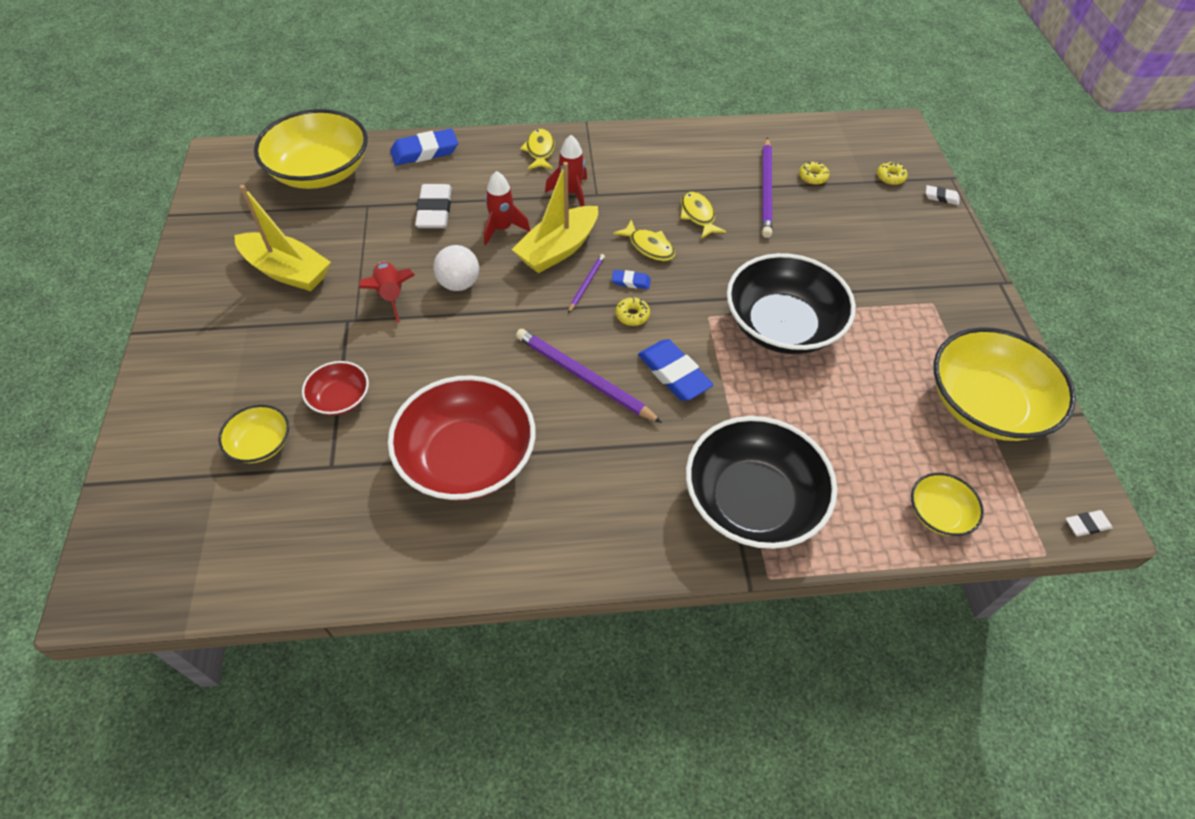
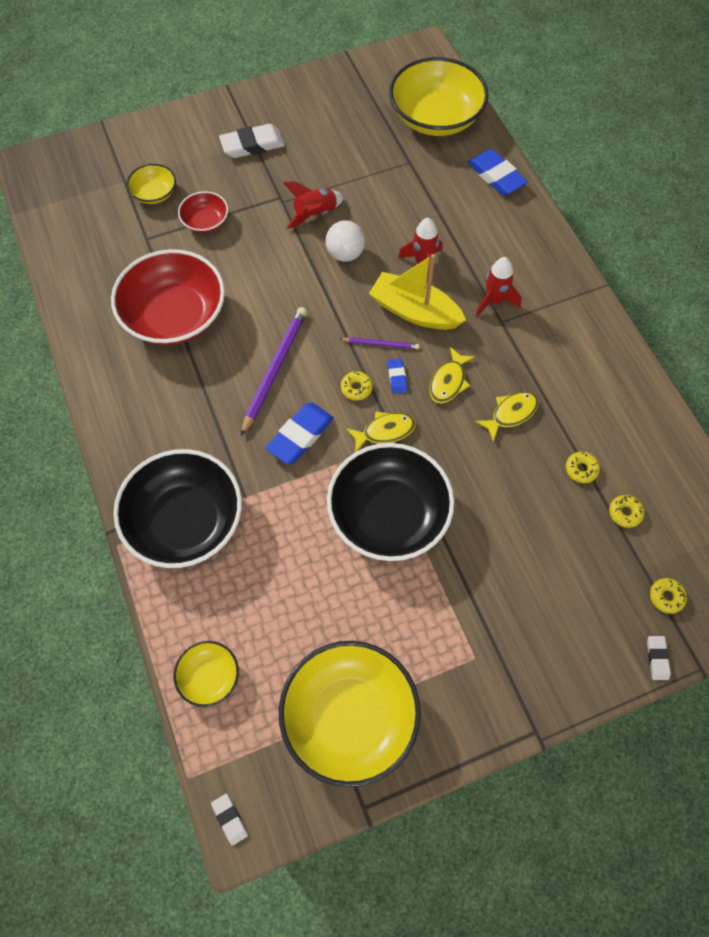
camera: 75 degrees right, 10 degrees up
yellow boat [234,185,331,291] -> none
white eraser [415,184,452,228] -> white eraser moved to [219,124,285,158]
yellow fish [520,128,555,169] -> yellow fish moved to [346,411,416,452]
purple pencil [762,138,772,238] -> yellow donut [566,452,600,483]

